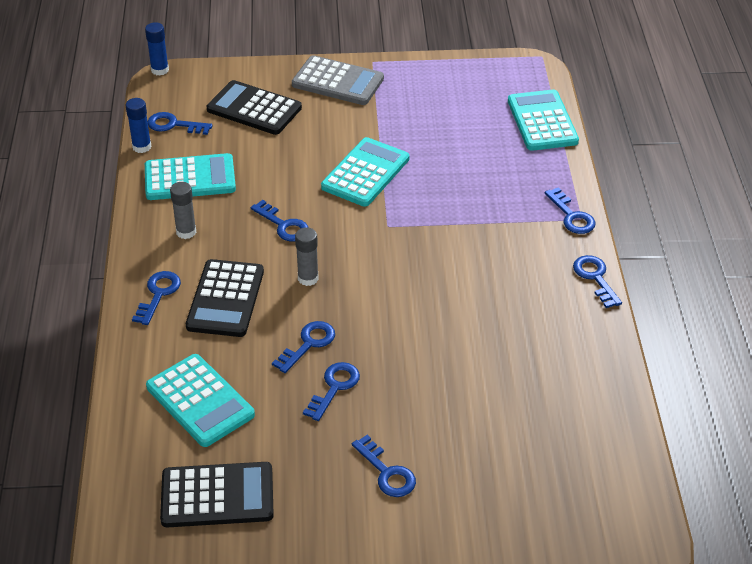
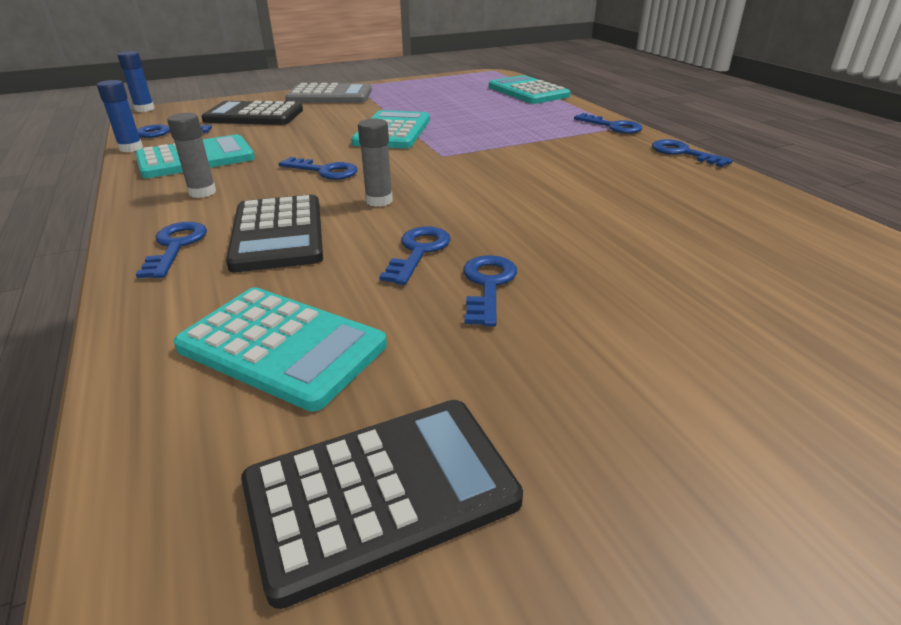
camera: 20 degrees left, 10 degrees down
blue key [352,435,416,497] -> none

